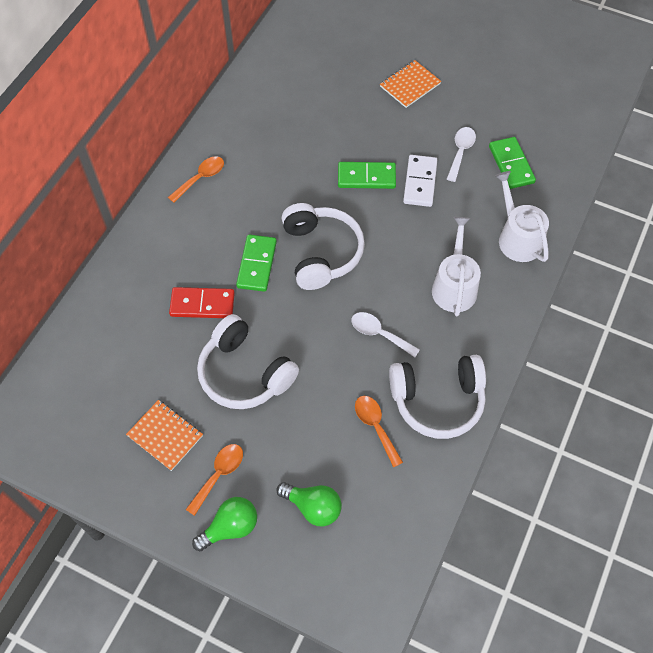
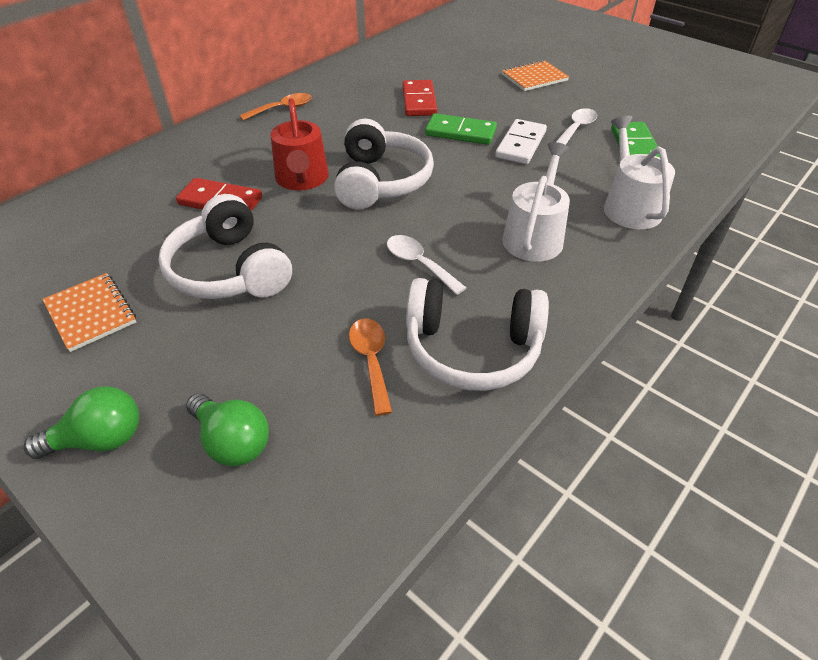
camera: 15 degrees right, 15 degrees down
orange spoon [186,444,243,516] -> none
green domino [236,234,277,292] -> red watering can [270,98,329,190]
none -> red domino [402,80,437,116]

